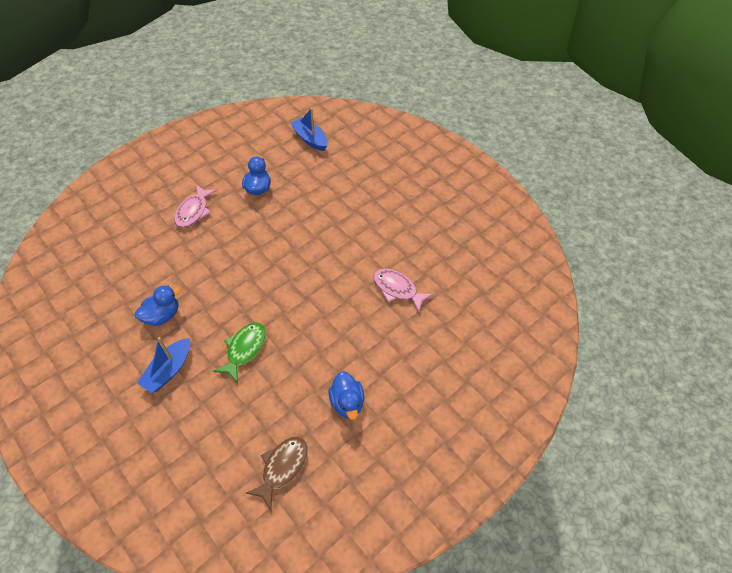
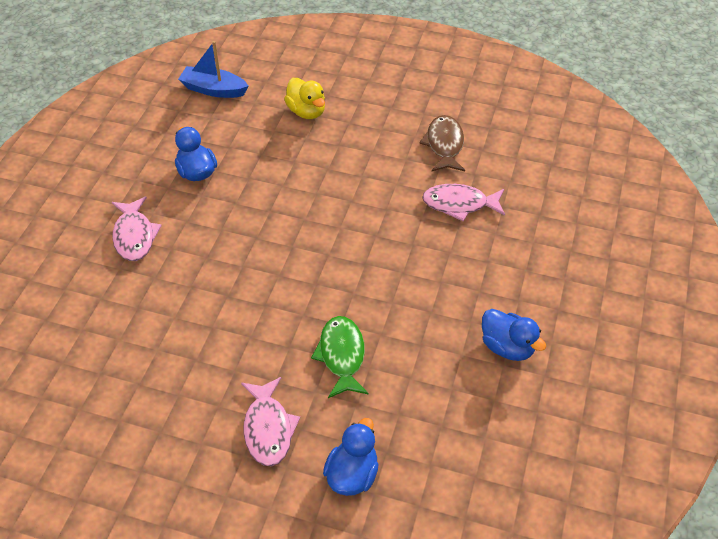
camera: 30 degrees left, 5 degrees down
blue duck [135,285,181,326] -> blue duck moved to [323,418,379,496]
blue boat [137,337,190,393] -> pink fish [241,377,300,466]
brown fish [246,436,308,510] -> brown fish moved to [419,115,465,171]
none -> yellow duck [284,78,325,119]

